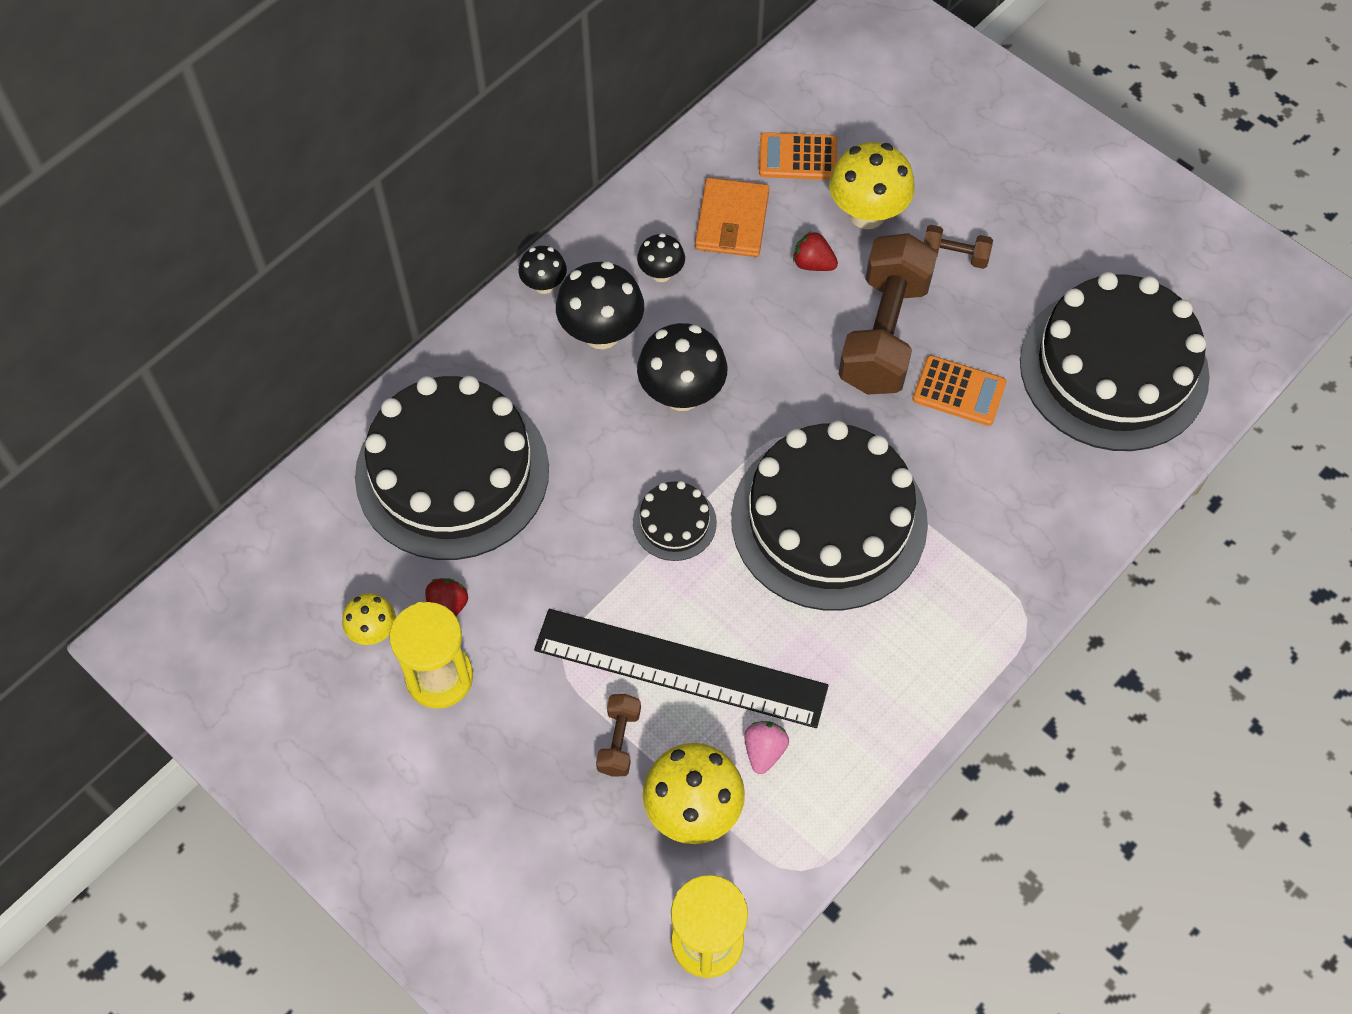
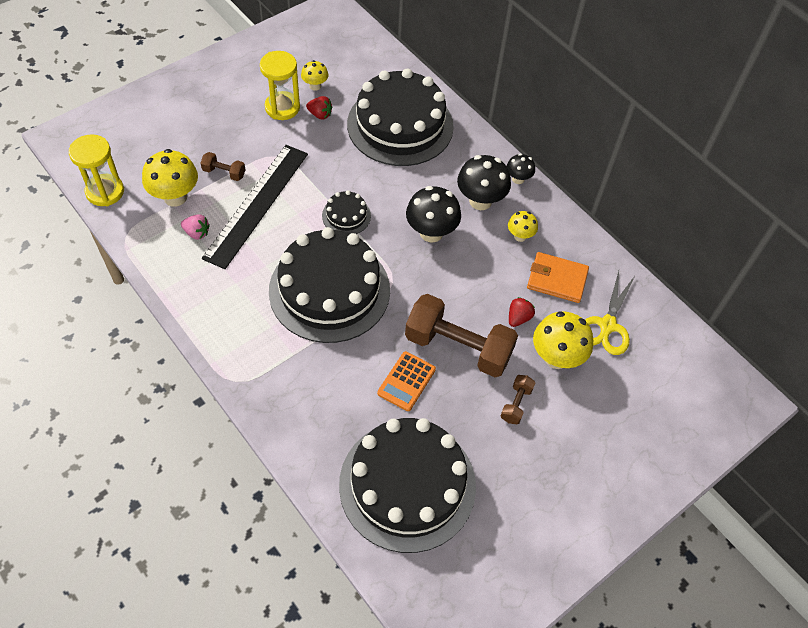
camera: 95 degrees right, 5 degrees down
black mushroom [637,233,685,282] -> yellow mushroom [508,211,538,242]
orange calculator [759,132,837,180] -> yellow scissors [585,271,635,355]

